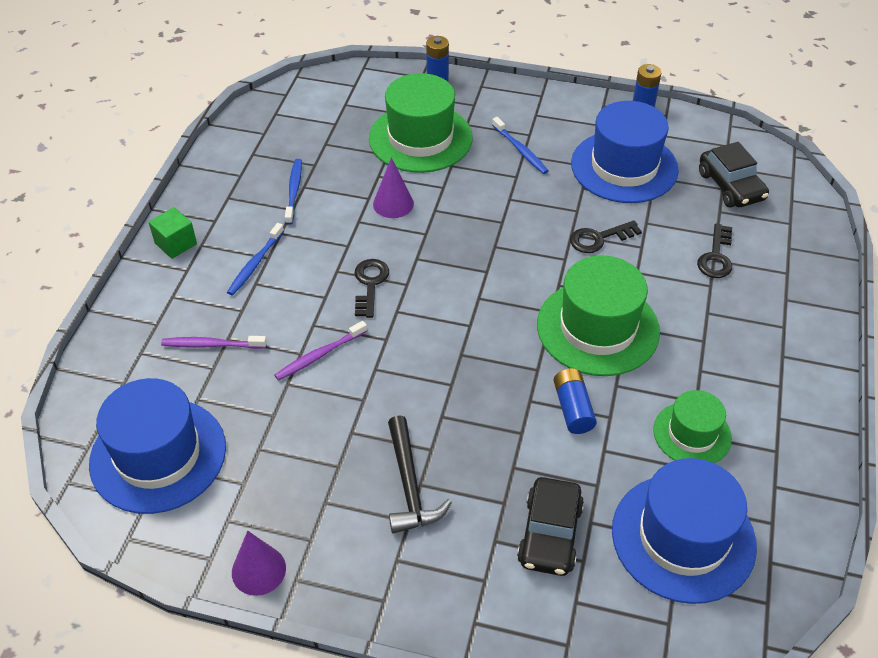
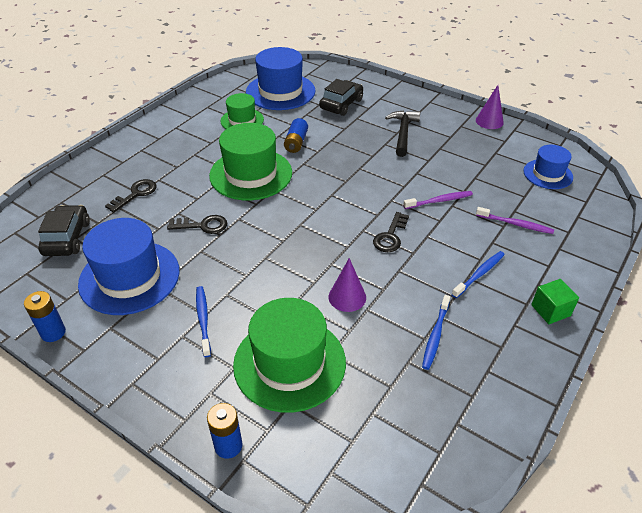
camera: 160 degrees left, 5 degrees down
blue hat [89,378,226,514] -> blue hat [523,145,573,189], size x0.58

